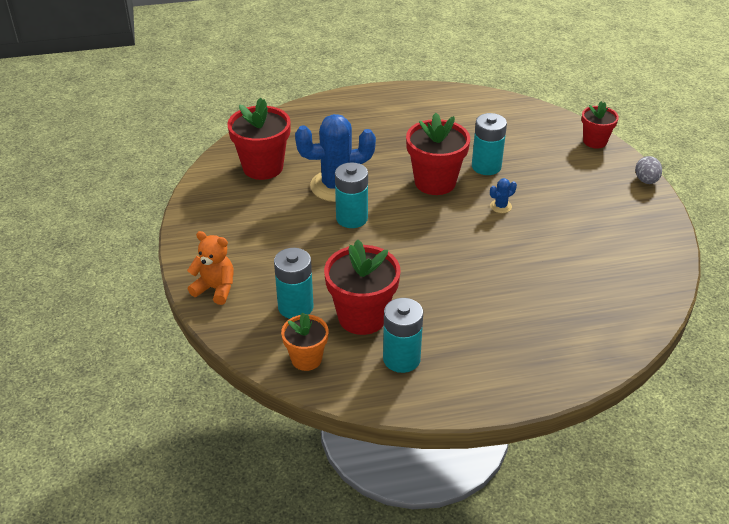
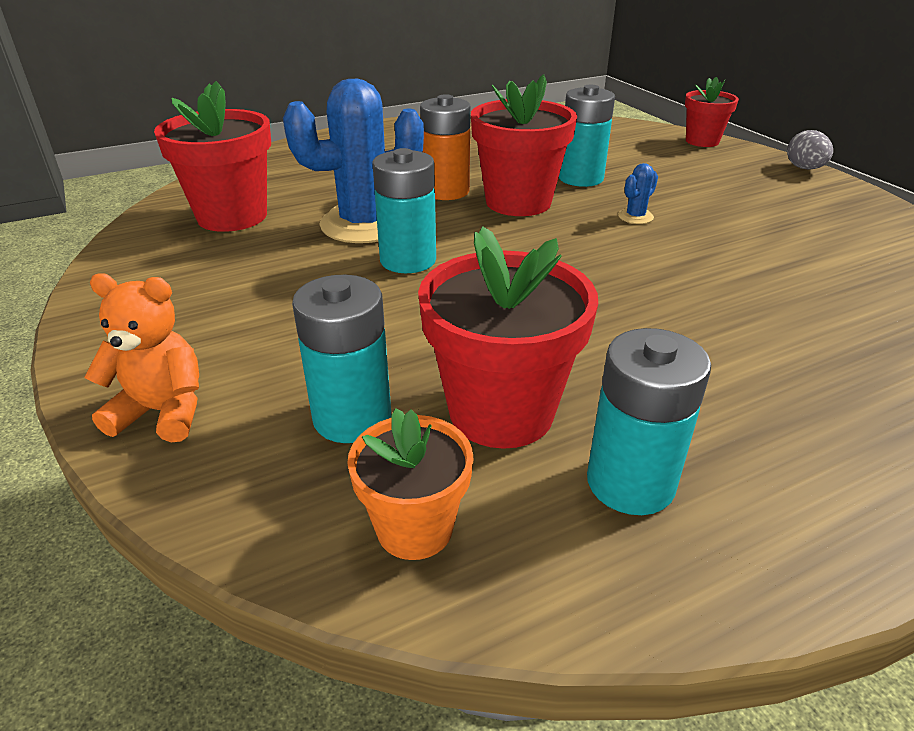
camera: 15 degrees left, 5 degrees down
none -> orange battery [420,94,471,200]

